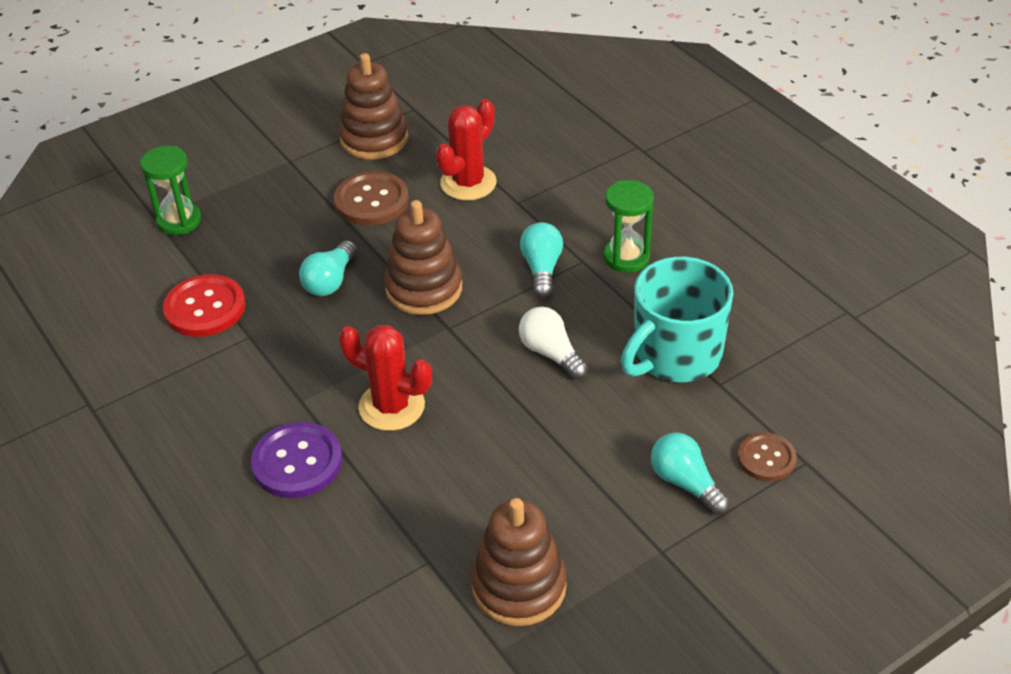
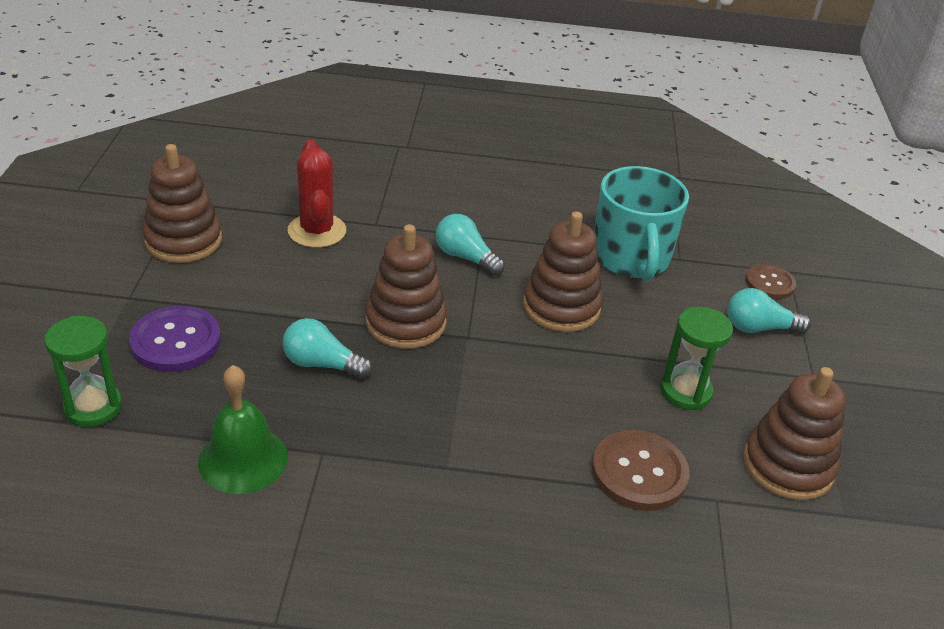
camera: 55 degrees left, 5 degrees down
red button [163,274,245,337] -> green bell [198,365,288,494]
purple button [251,422,342,498] -> purple button moved to [129,306,221,372]
turquoise light bulb [299,240,357,296] -> turquoise light bulb turned 135 degrees clockwise [283,318,373,379]
brown button [334,171,409,226] -> brown button moved to [592,430,690,511]
red cactus [339,325,432,431] -> none
white light bulb [519,307,588,380] -> brown stacking toy [523,211,603,332]
green hourglass [603,180,654,273] -> green hourglass moved to [660,307,733,411]

